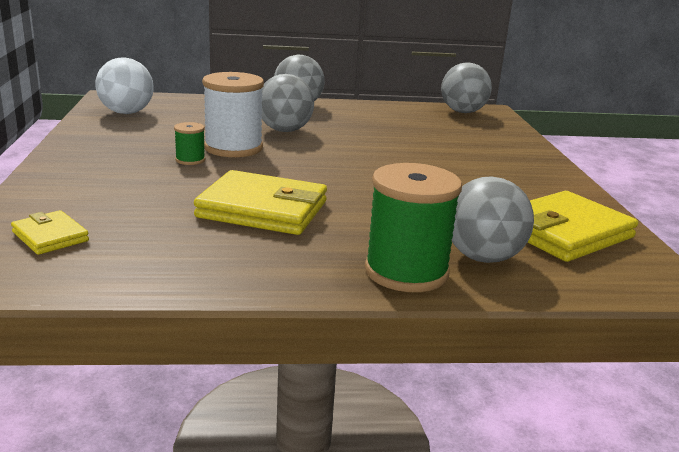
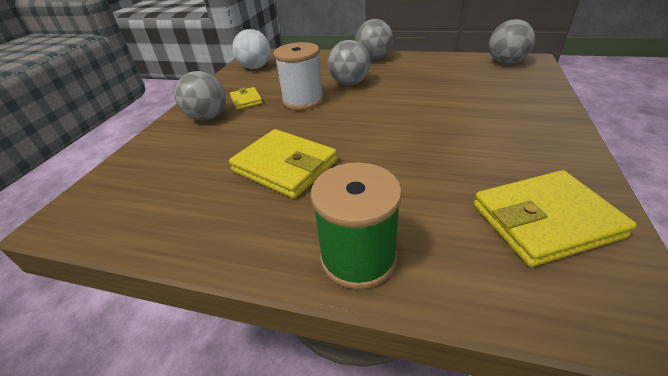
camera: 25 degrees right, 15 degrees up
yellow wallet [11,210,89,255] -> yellow wallet moved to [230,87,263,110]
green spool [174,122,205,165] -> none
grey ball [452,176,534,263] -> grey ball moved to [174,71,226,121]

